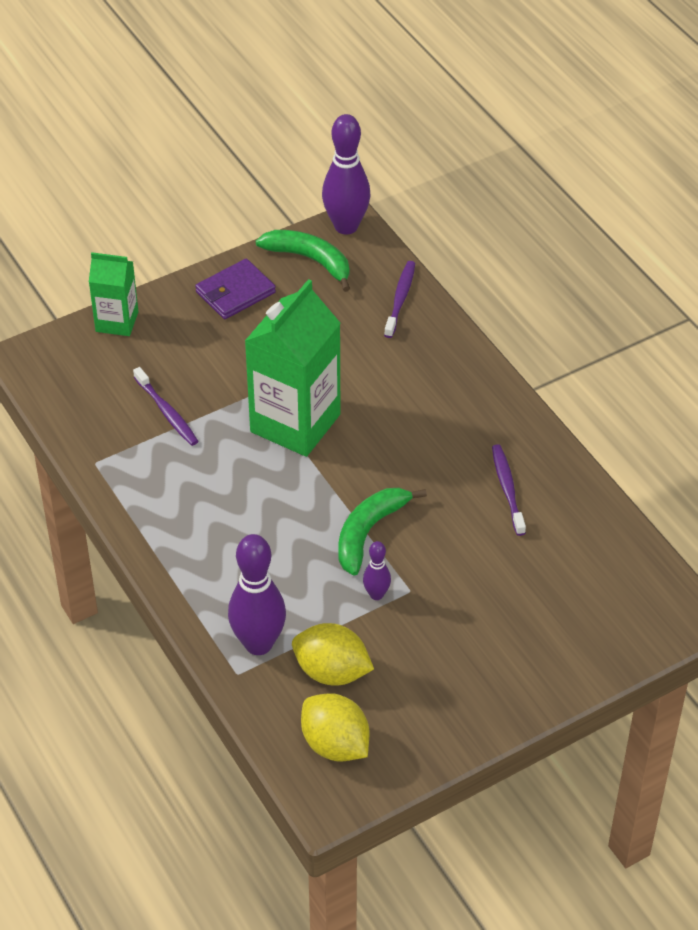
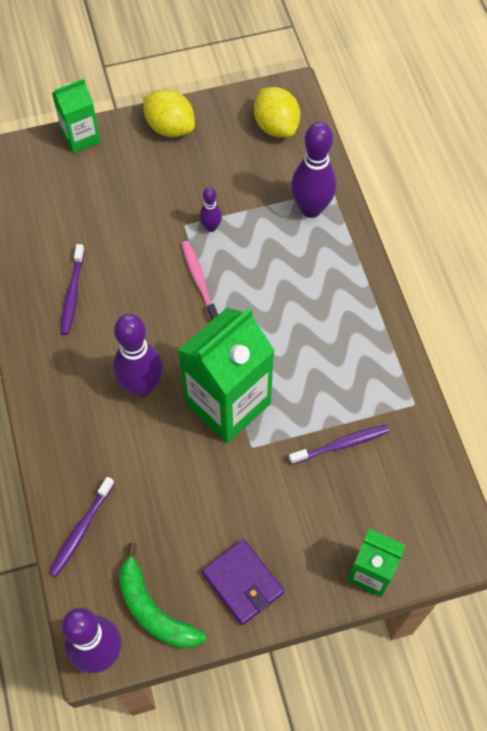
camera: 165 degrees left, 15 degrees up
purple toothbrush [133,367,198,446] -> purple toothbrush turned 90 degrees clockwise [289,425,390,465]
purple wallet [195,259,276,319] -> purple wallet turned 75 degrees clockwise [202,539,284,625]
yellow lemon [292,623,374,686] -> yellow lemon moved to [143,89,195,137]
green banana [338,488,427,576] -> pink toothbrush [181,241,218,321]
none -> green carton [52,78,101,153]
none -> purple bowling pin [113,314,163,397]

